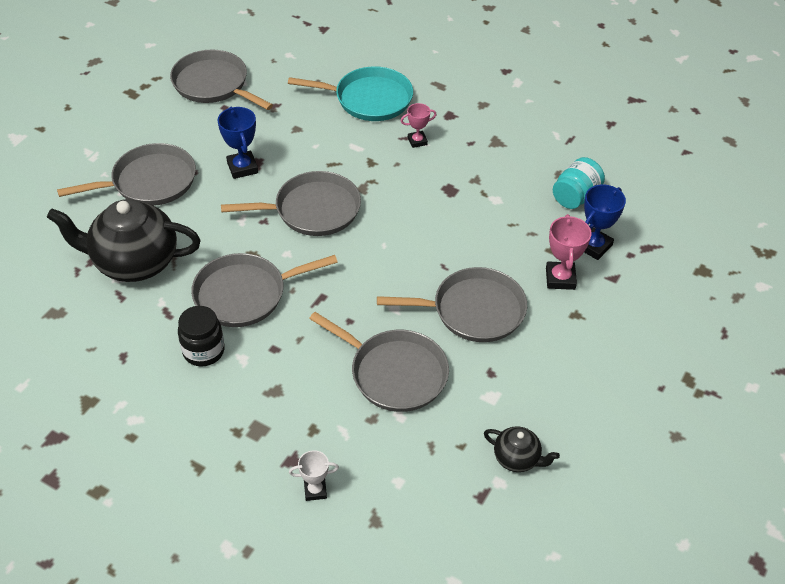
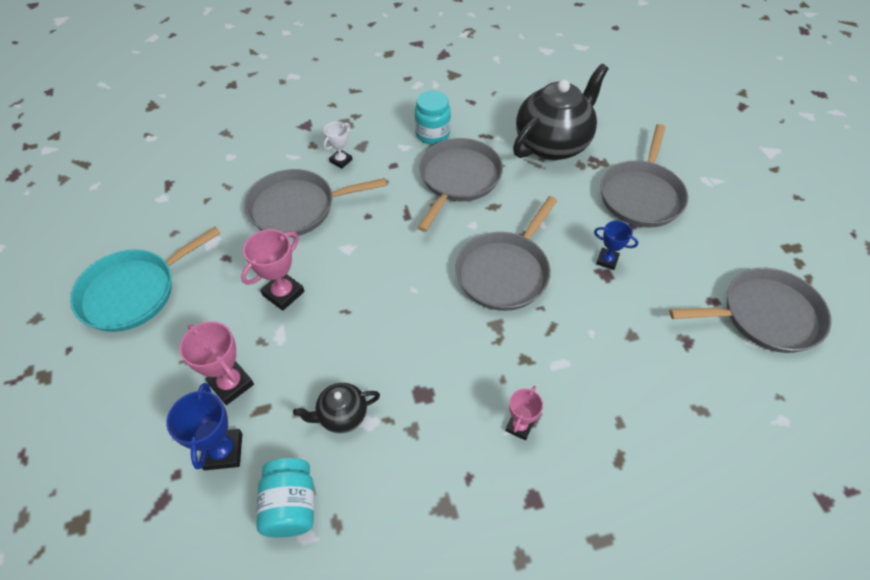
camera: 135 degrees right, 5 degrees up
black jar [178,306,225,366] -> turquoise jar [415,91,451,144]
blue trophy [217,107,258,179] -> blue trophy [594,221,638,270], size x0.64
turquoise pan [288,66,413,121] -> turquoise pan moved to [70,227,221,332]
white trophy [289,450,339,501] -> white trophy moved to [323,121,352,169]
grey pan [377,267,527,342] -> pink trophy [241,229,304,311]
black teapot [484,426,560,472] -> black teapot moved to [293,383,380,433]

